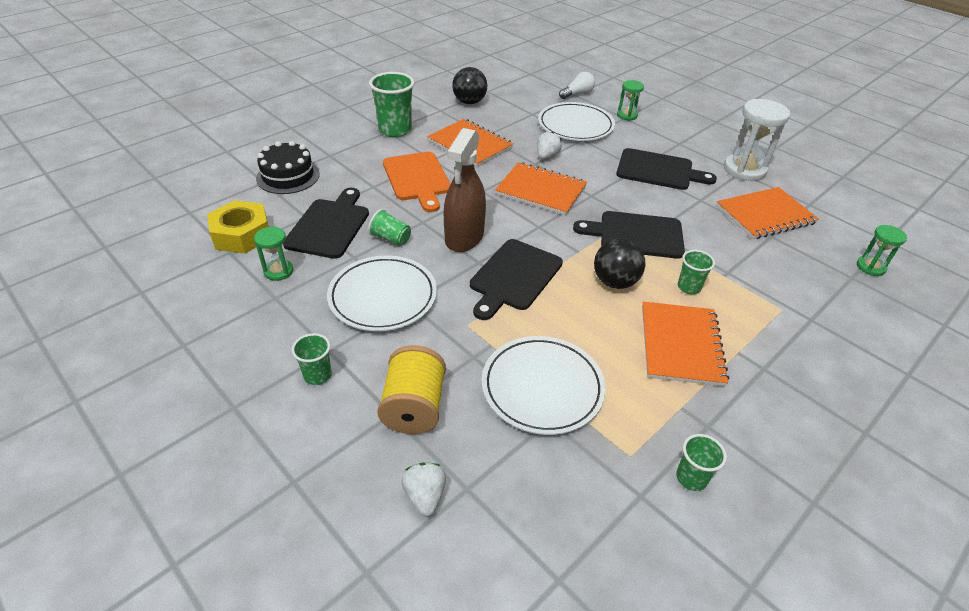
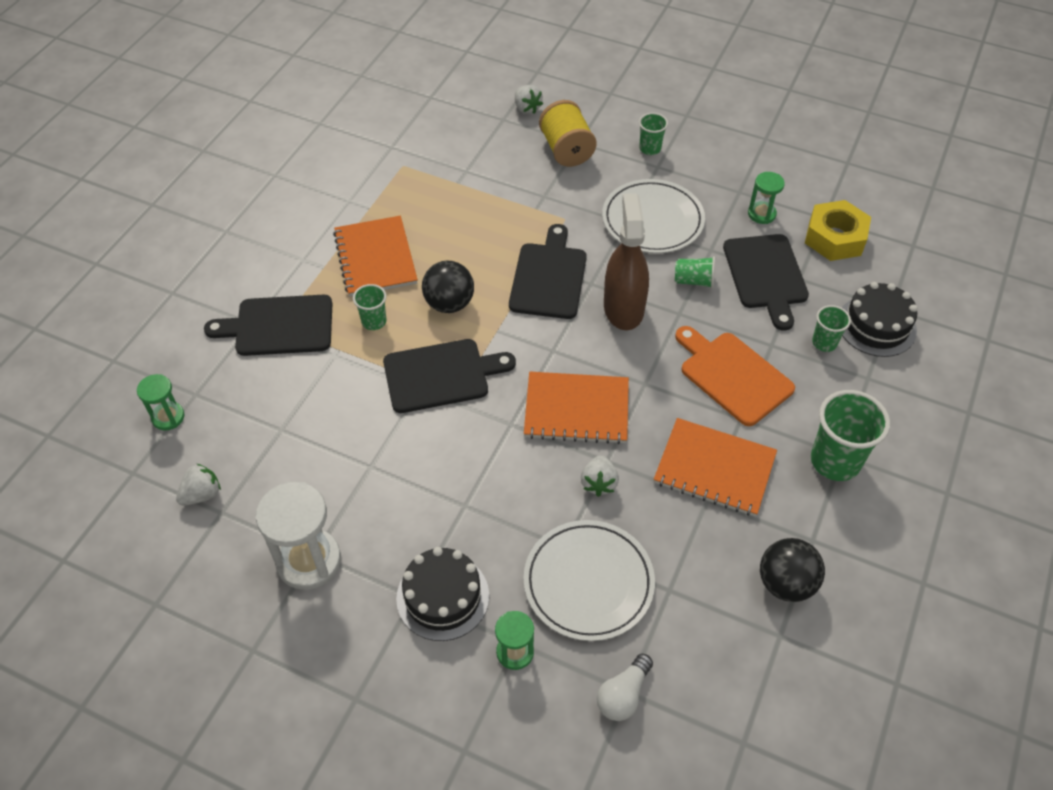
camera: 160 degrees right, 10 degrees up
white plate [482,336,606,435] -> none
black cutting board [616,148,717,190] -> black cutting board moved to [204,295,333,356]
green cup [676,434,727,491] -> green cup moved to [812,305,851,352]
orange notebook [716,187,819,239] -> none
none -> white strawberry [176,464,221,506]
none -> black cake [396,547,489,641]

